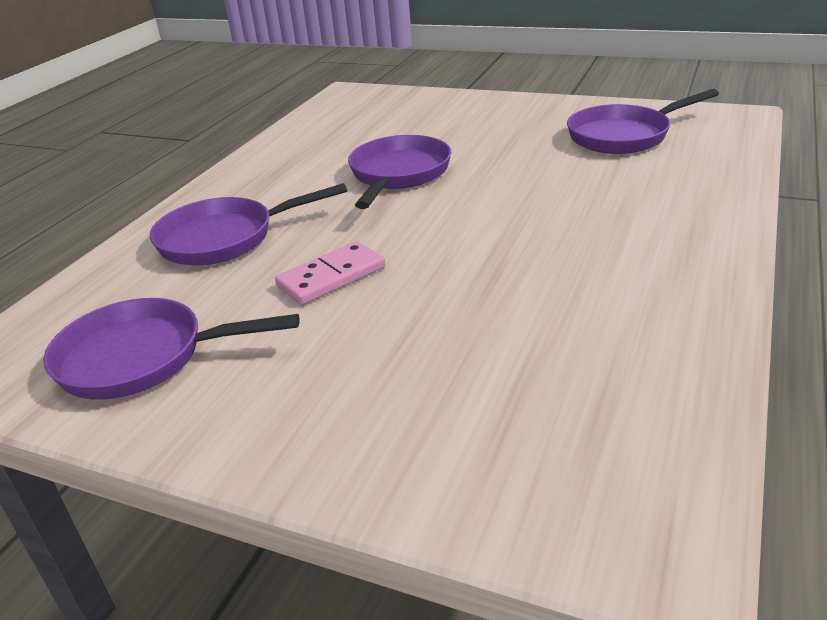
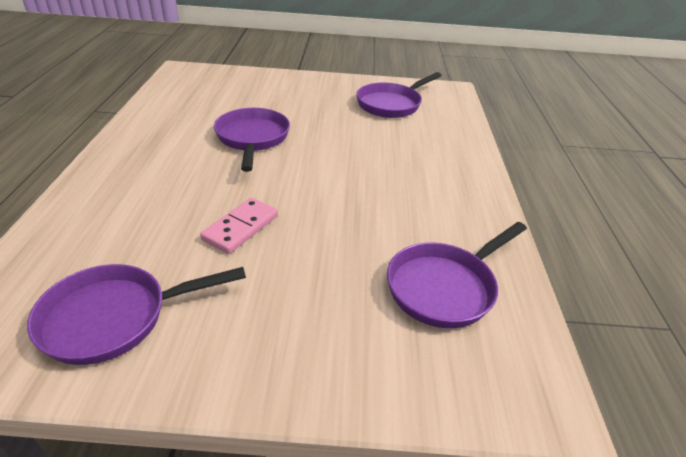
camera: 25 degrees left, 5 degrees up
purple pan [150,183,347,265] -> purple pan moved to [387,222,527,328]

